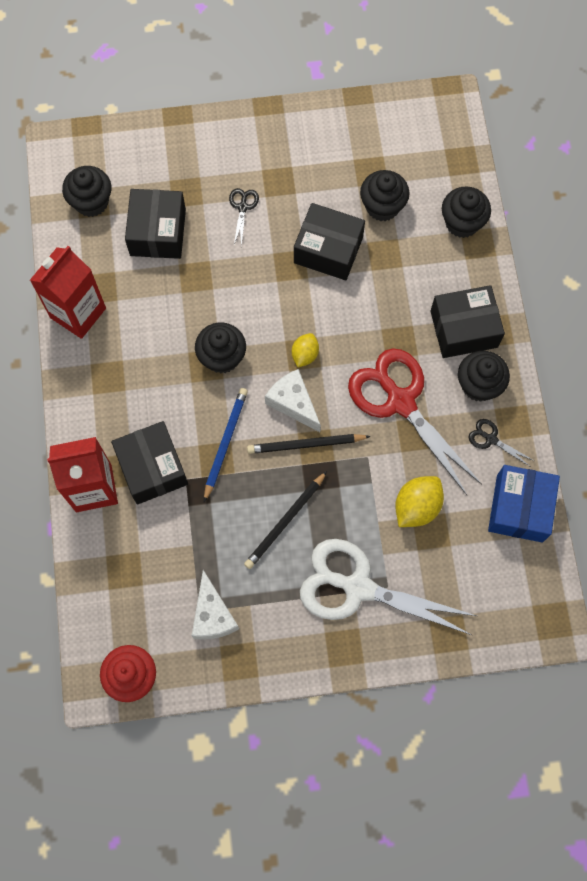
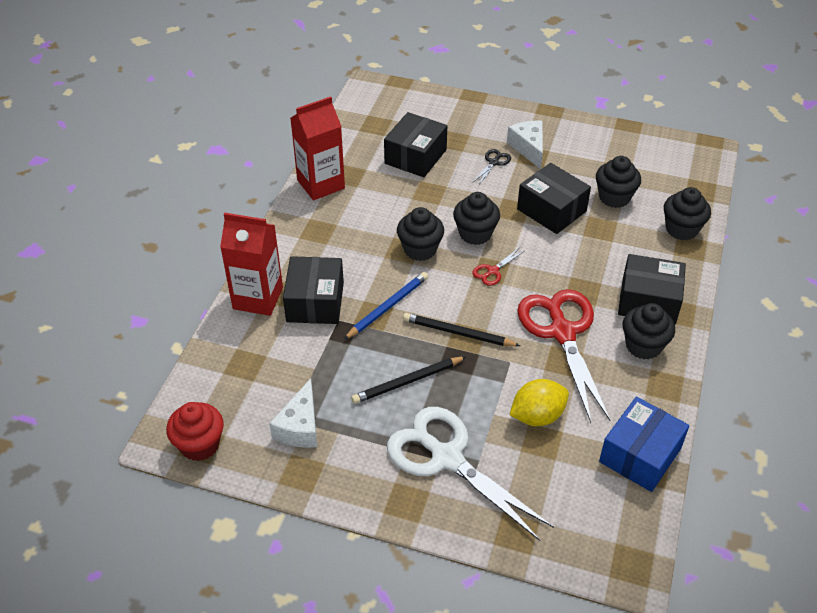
camera: 25 degrees right, 25 degrees down
black cupcake [62,166,111,217] -> black cupcake moved to [453,192,500,245]
white cheese [265,369,321,432] -> white cheese moved to [507,121,543,169]
yellow lemon [292,333,319,368] -> red scissors [472,247,524,286]
black scissors [468,419,534,466] -> none

